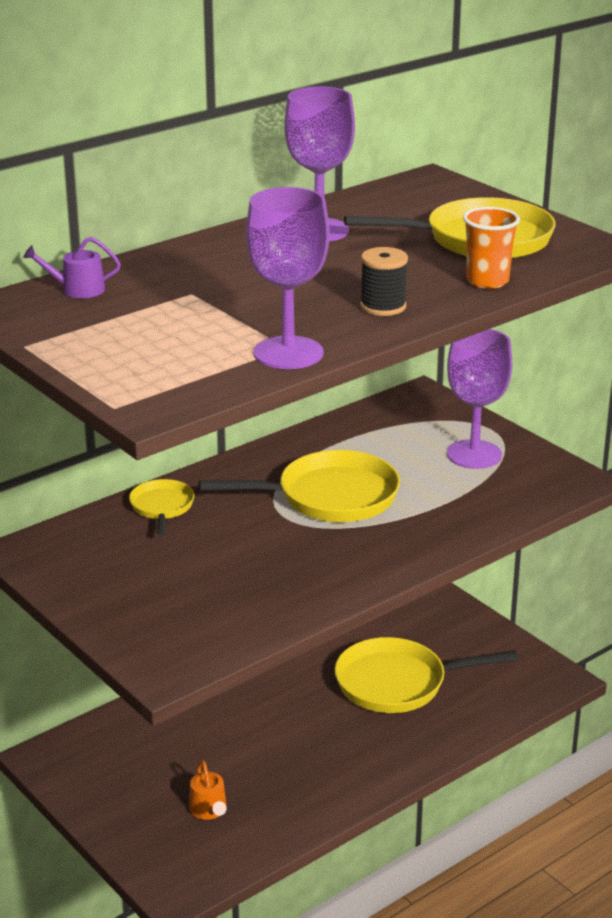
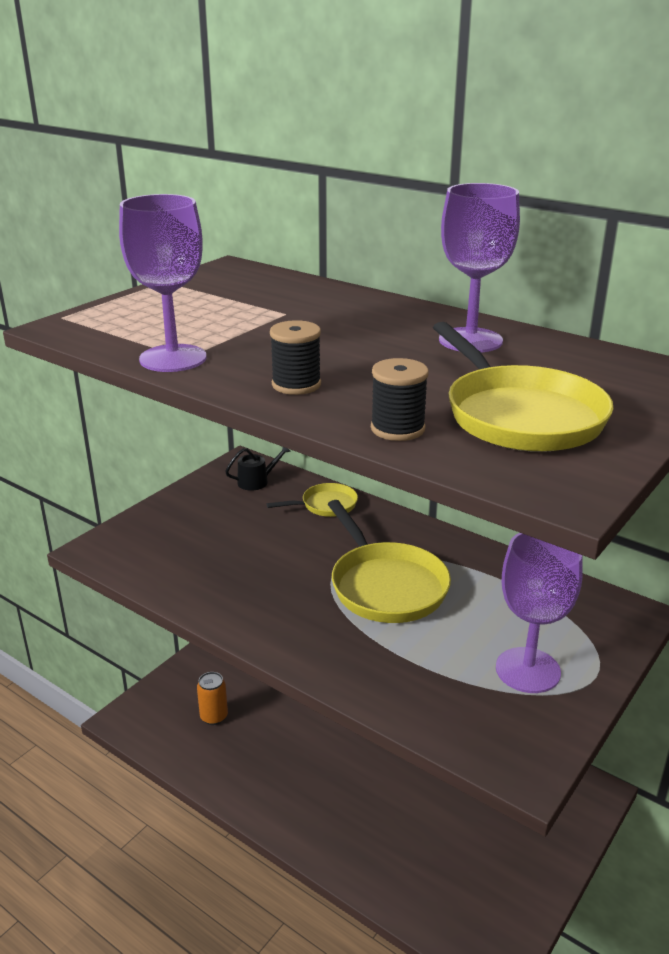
camera: 75 degrees right, 0 degrees up
purple watering can [23,237,121,298] -> none
orange watering can [189,760,227,820] -> orange can [197,672,228,725]
yellow pan [335,637,518,713] -> none
orange cup [463,207,520,289] -> black spool [371,358,429,441]
none -> black watering can [225,447,291,491]

